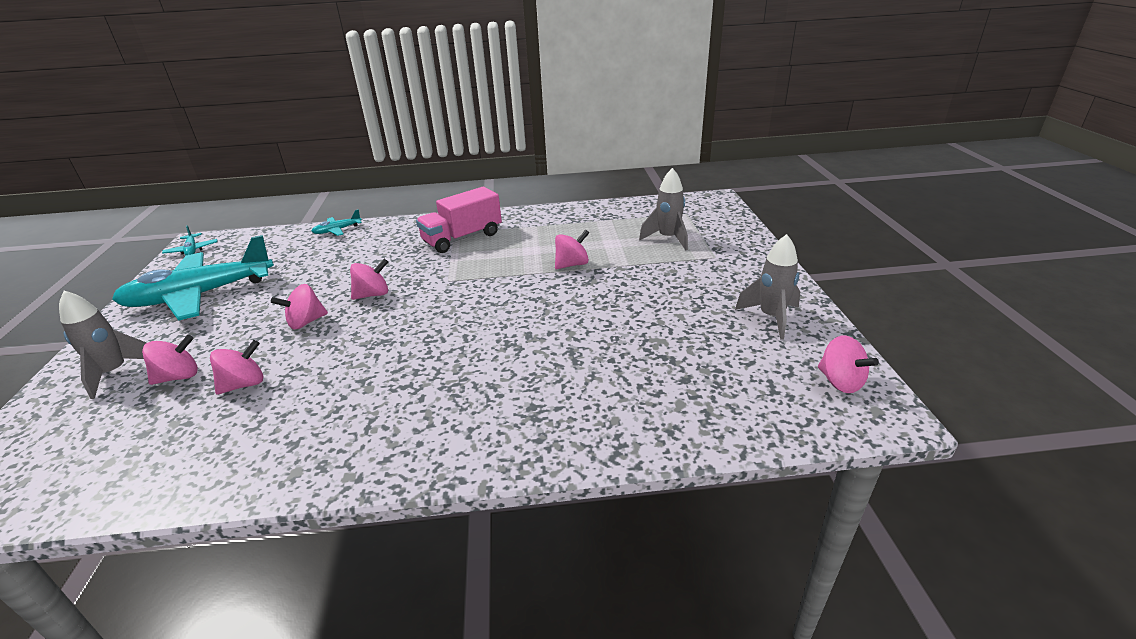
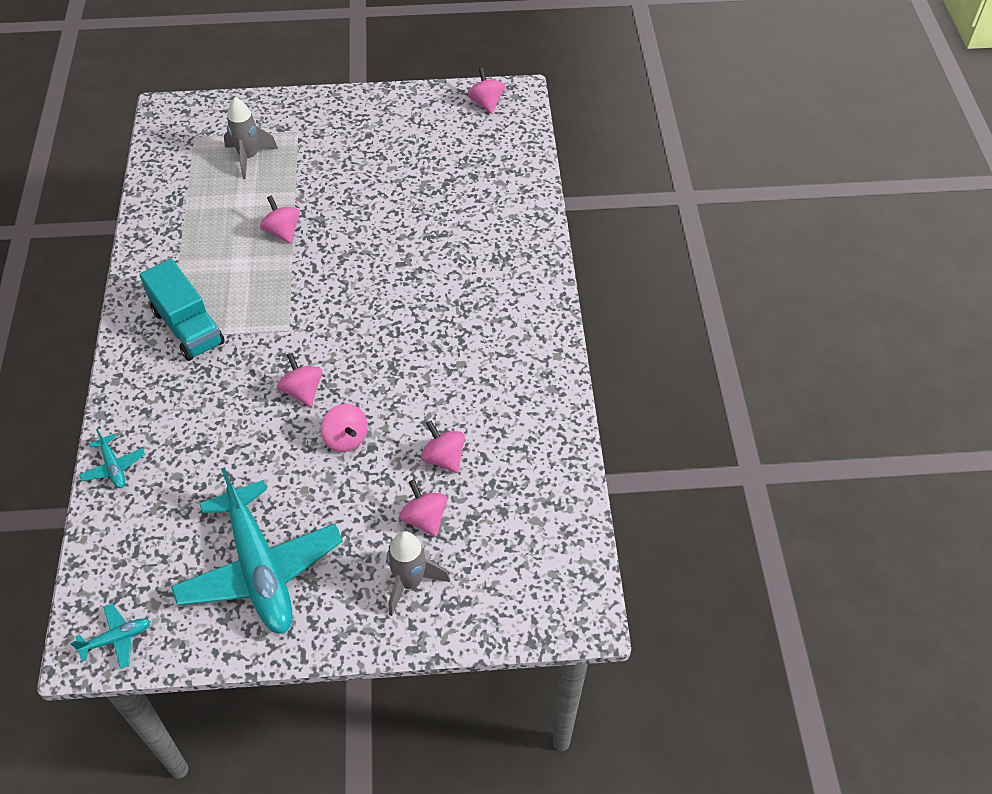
camera: 90 degrees left, 20 degrees up
pink truck [416,187,502,253] -> turquoise truck [140,259,225,361]
grey rocket [735,234,800,340] -> none
pink spinning top [818,335,879,393] -> pink spinning top turned 75 degrees counterclockwise [467,68,505,114]

